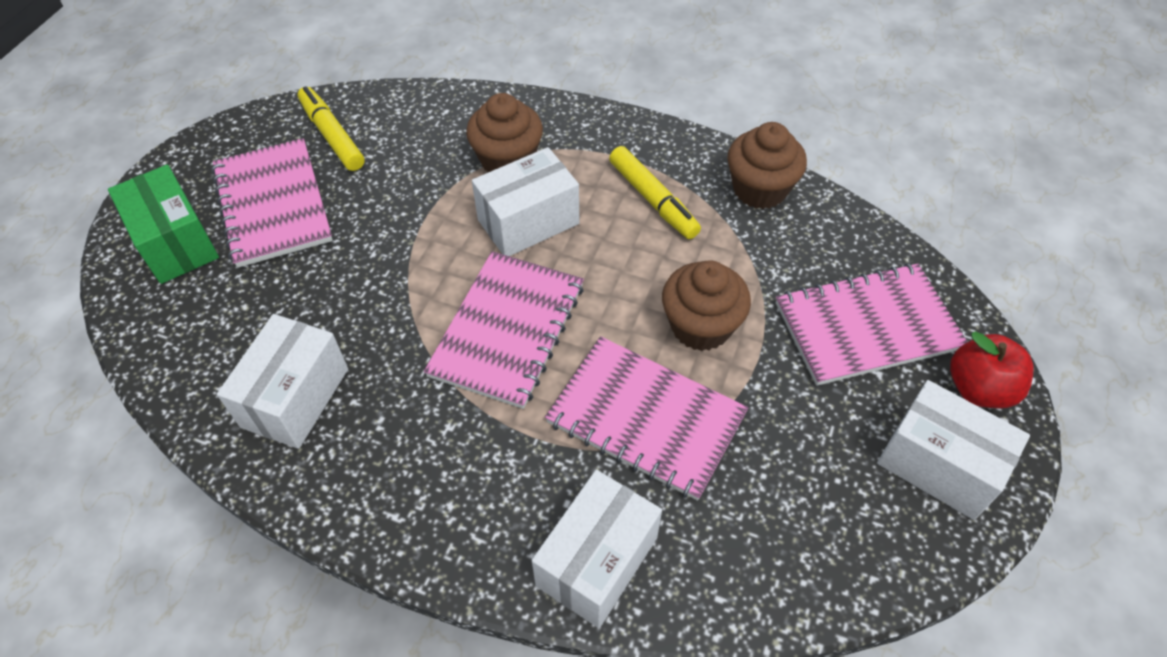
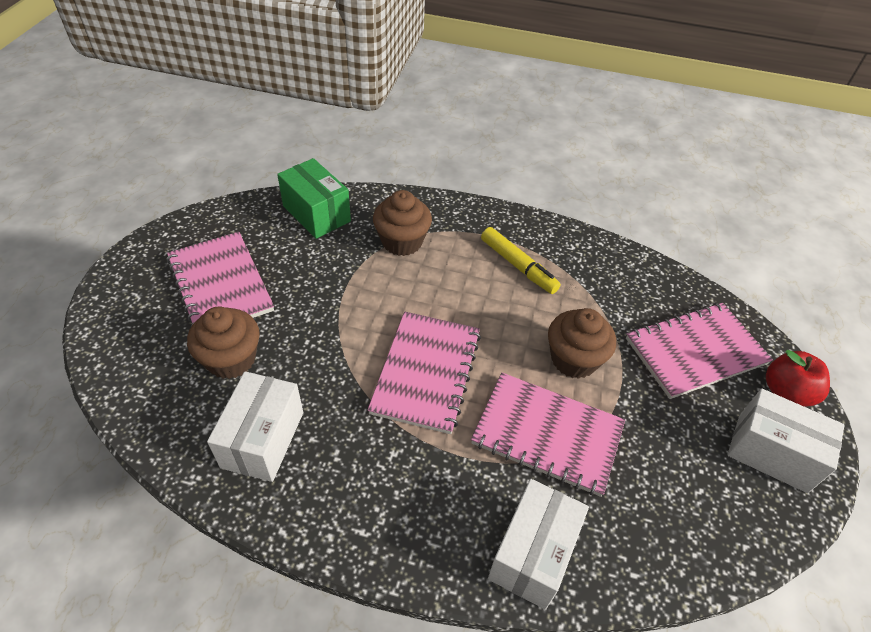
camera: 10 degrees left, 5 degrees down
green box [108,164,219,284] -> green box moved to [277,158,351,239]
yellow marker [297,86,365,171] -> none
white box [472,147,579,256] -> none
brown cupcake [728,122,807,209] -> brown cupcake moved to [187,307,260,379]

